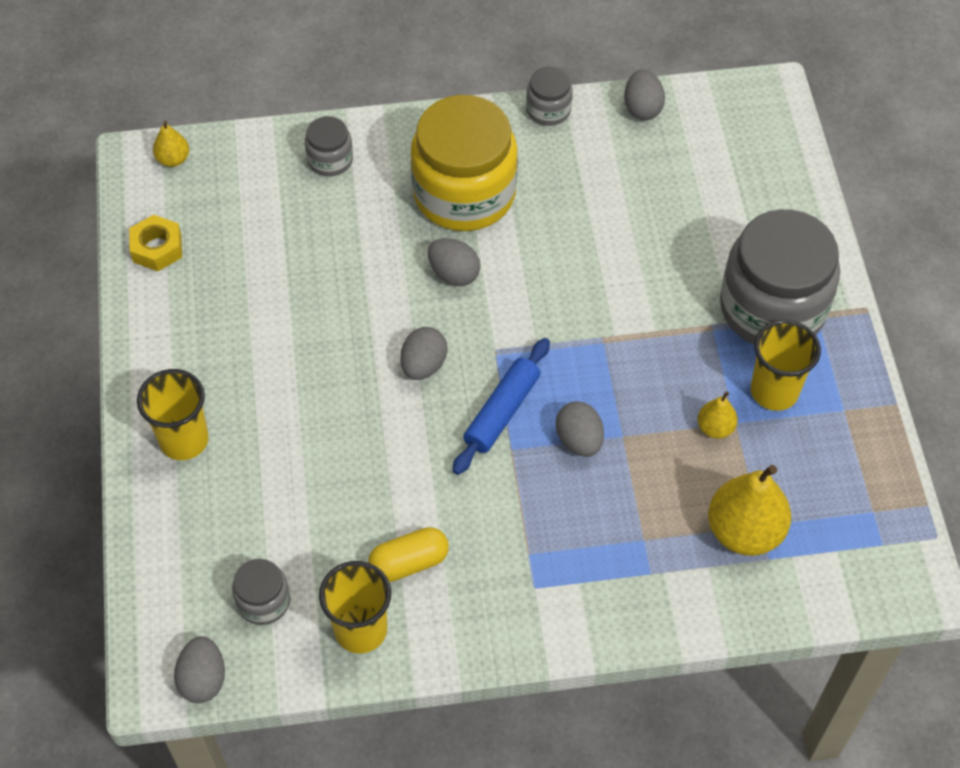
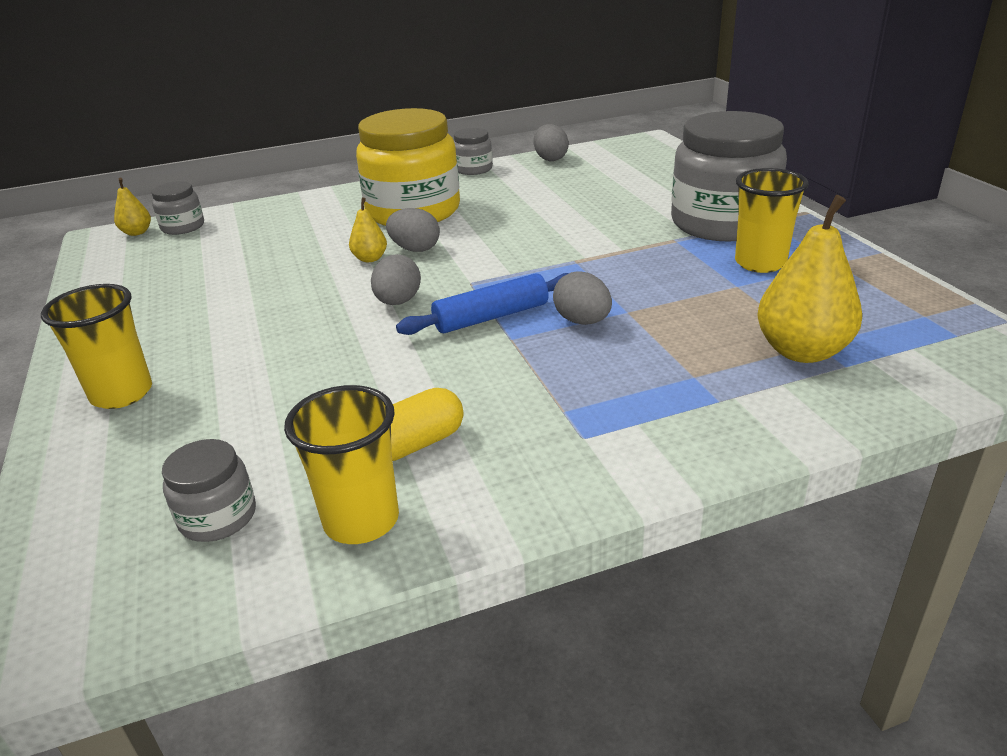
camera: 10 degrees left, 25 degrees down
yellow nut [129,215,182,271] -> none
grey egg [174,636,225,703] -> none
grey jar [305,116,353,176] -> grey jar moved to [151,181,204,235]
blue rolling pin [452,338,550,475] -> blue rolling pin turned 45 degrees clockwise [396,273,569,335]
yellow pear [698,391,738,439] -> yellow pear moved to [349,197,387,262]

